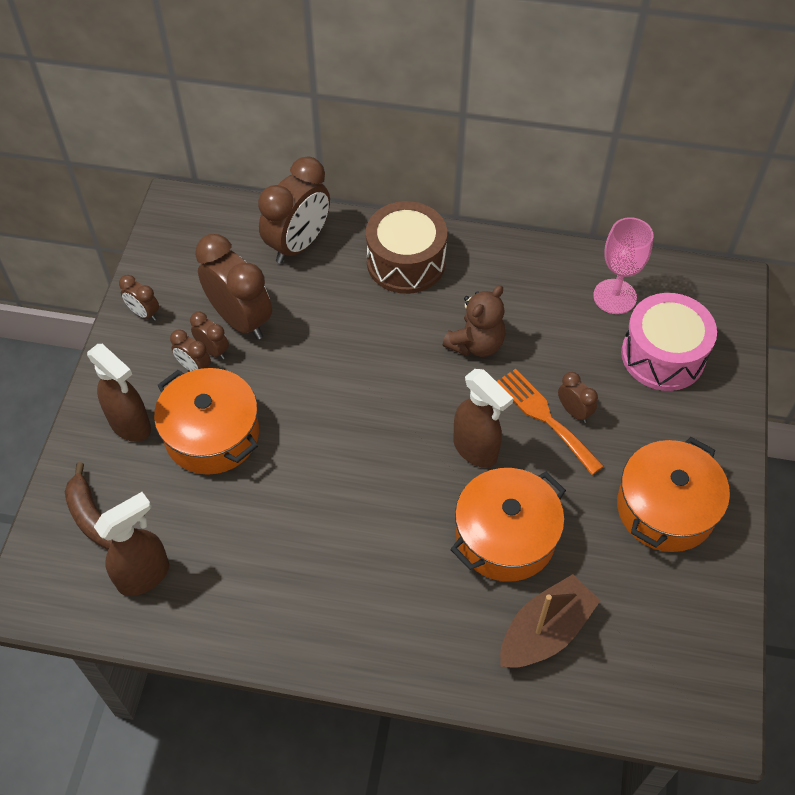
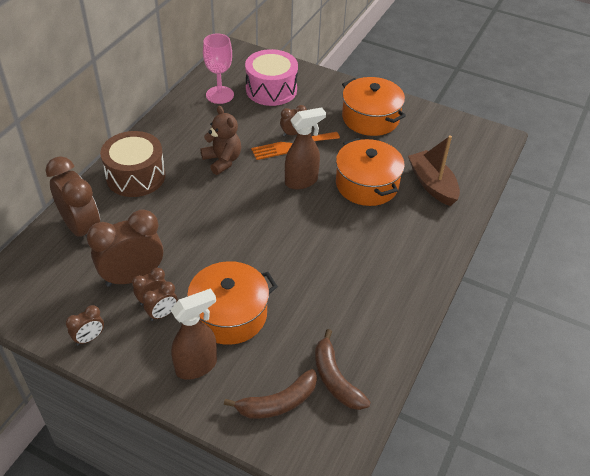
camera: 75 degrees left, 10 degrees down
brown spray bottle [94,492,169,596] -> brown banana [315,329,371,410]

